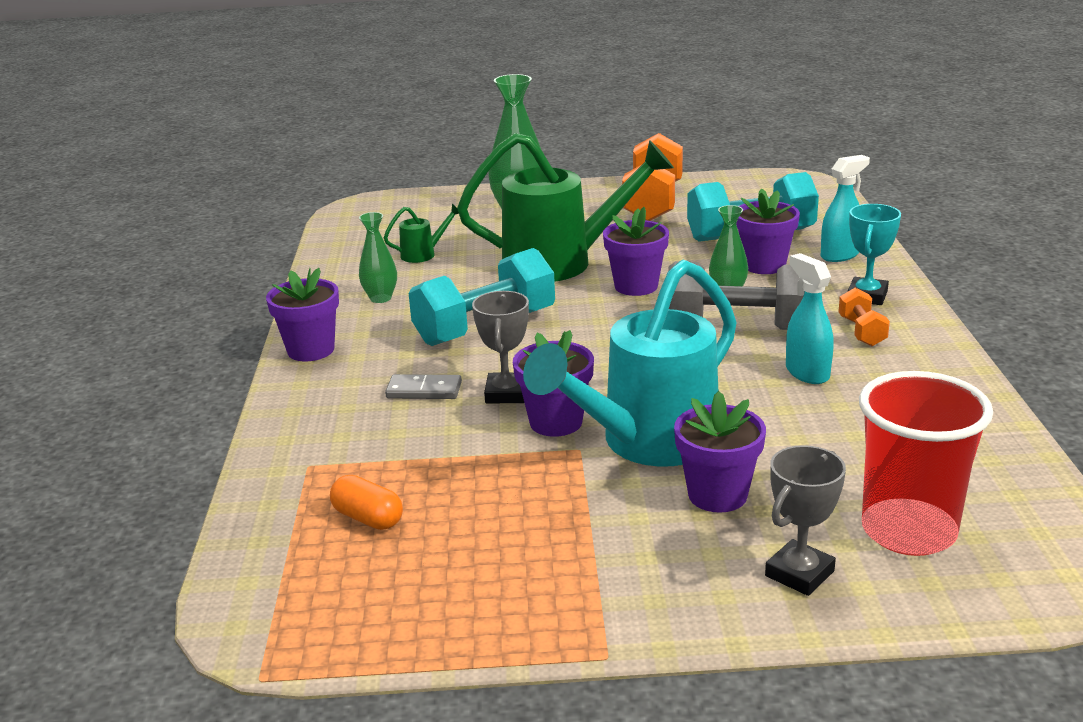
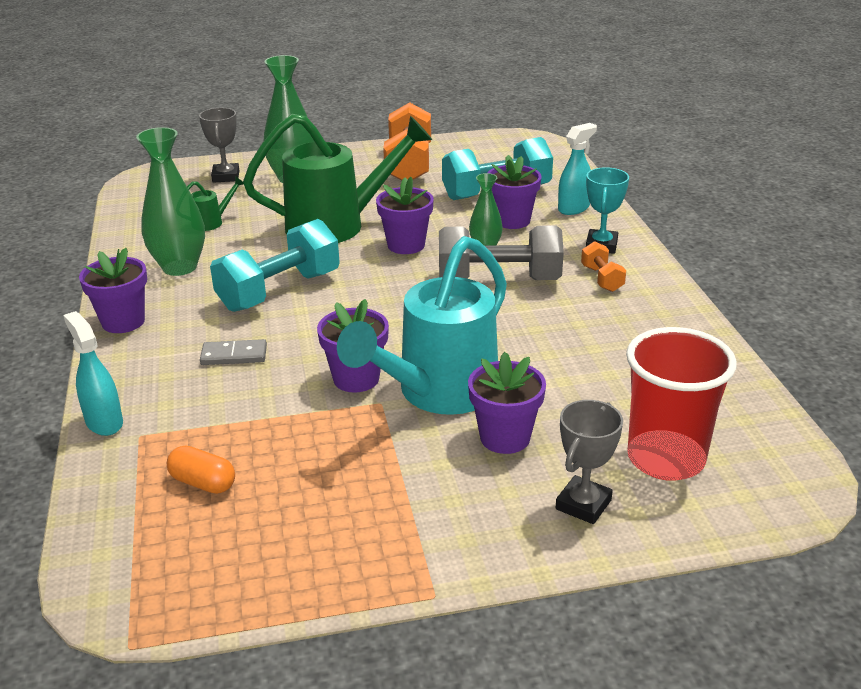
camera: 10 degrees left, 5 degrees up
green vase [359,212,397,303] -> green vase [136,127,205,276], size x1.78
grey trophy [472,291,529,403] -> grey trophy moved to [199,108,239,183]
turquoise spray bottle [786,253,834,384] -> turquoise spray bottle moved to [63,311,123,436]

